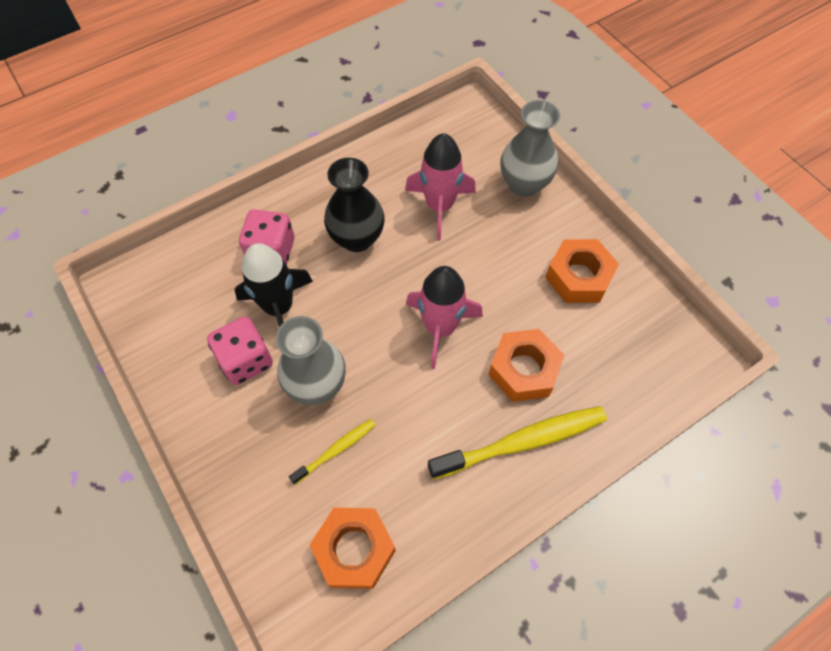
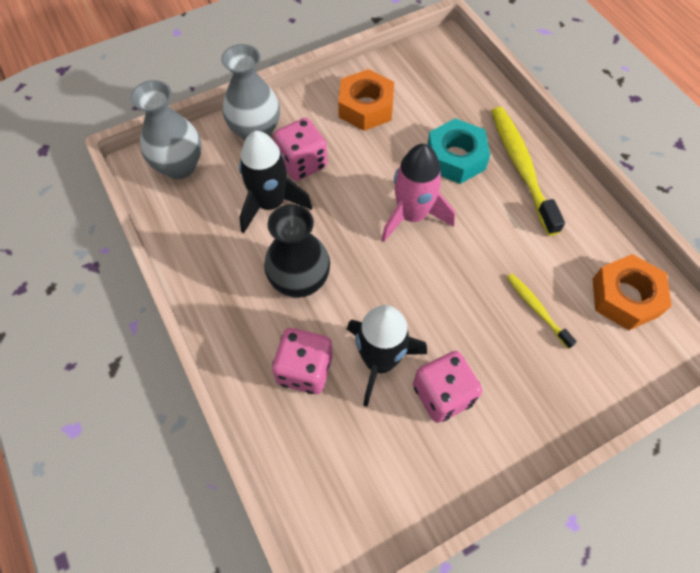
camera: 85 degrees left, 0 degrees up
grey vase [276,316,346,405] -> grey vase moved to [130,80,202,179]
pink rocket [405,133,476,240] -> black rocket [239,131,313,233]
orange nut [488,329,565,402] -> turquoise nut [427,118,490,184]
none -> pink dice [273,118,328,181]

